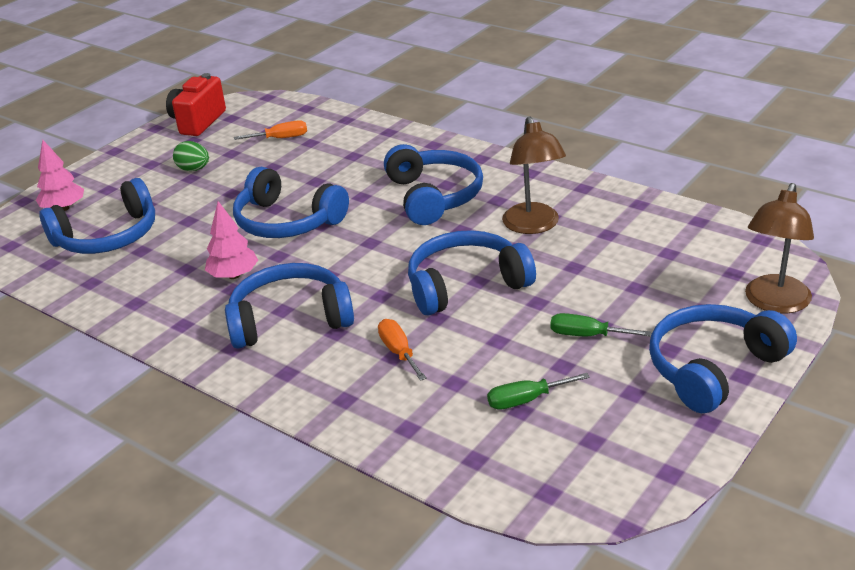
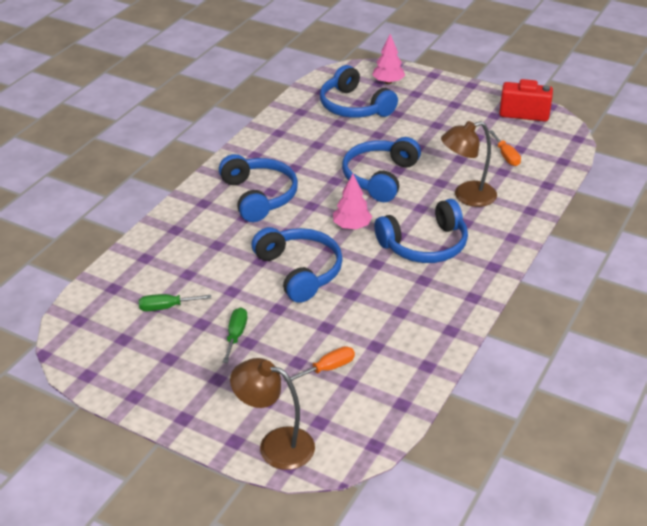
camera: 80 degrees right, 5 degrees up
green egg [173,141,209,171] -> none
pink tree [205,201,258,279] -> pink tree moved to [333,174,372,229]
orange screwdriver [378,319,427,381] -> orange screwdriver moved to [290,346,355,381]
green screwdriver [487,373,590,409] -> green screwdriver turned 75 degrees counterclockwise [139,294,211,311]
brown lamp [502,116,566,234] -> brown lamp moved to [441,121,497,207]
blue headphones [649,304,797,413] -> none

